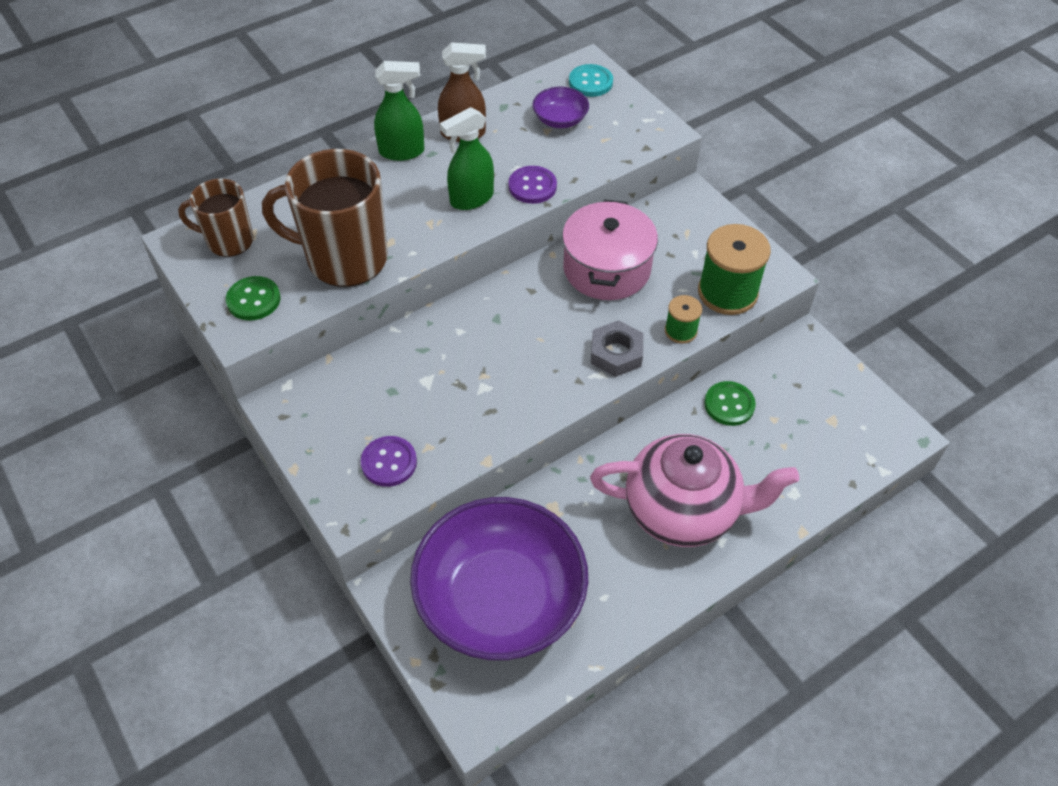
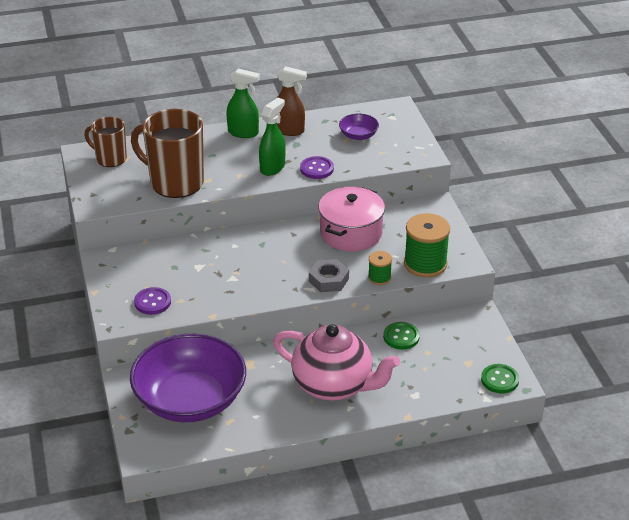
camera: 20 degrees right, 15 degrees down
green button [226,276,281,321] -> green button moved to [481,364,519,394]
green spray bottle [440,107,494,210] -> green spray bottle turned 135 degrees clockwise [259,98,285,176]
turquoise button [569,64,613,97] -> none

